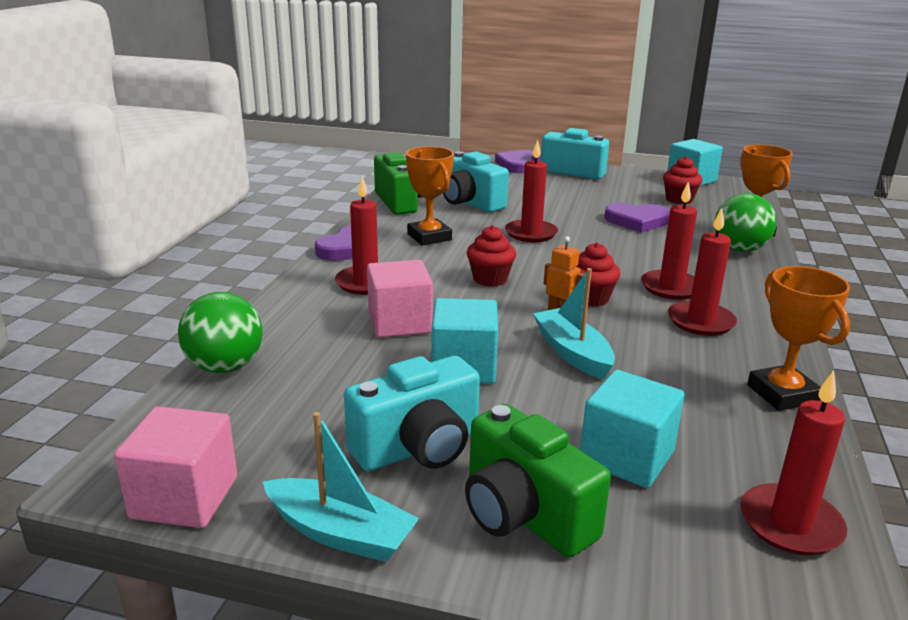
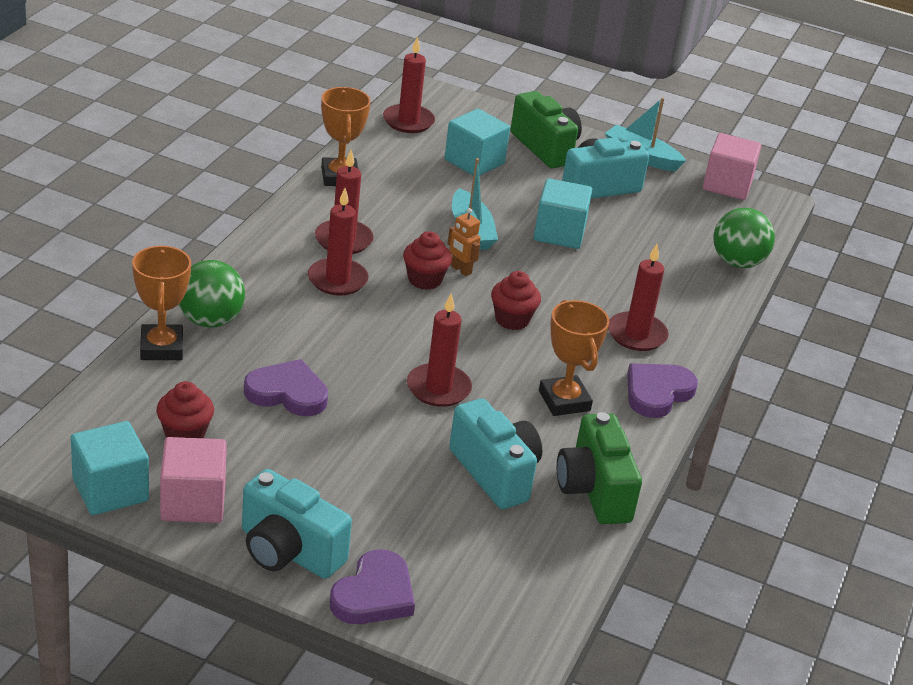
camera: 175 degrees left, 10 degrees up
pink cube [367,260,433,338] -> pink cube moved to [160,437,227,523]

